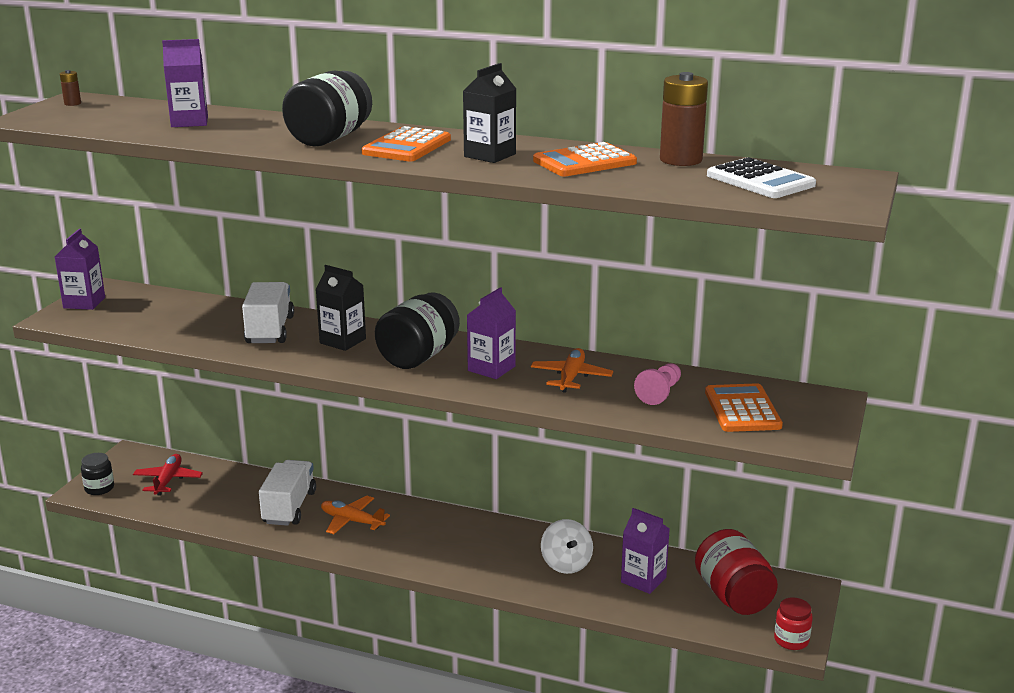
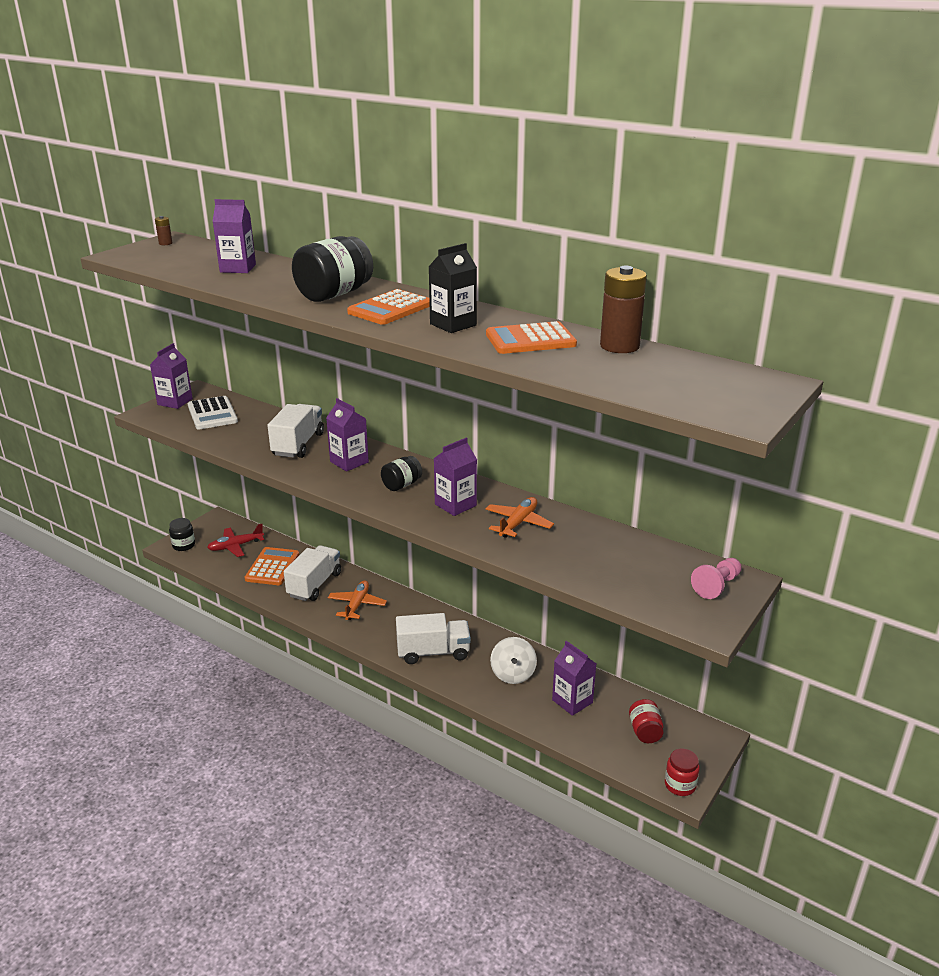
camera: 15 degrees right, 5 degrees up
red plane [133,454,203,496] -> red plane turned 135 degrees counterclockwise [207,524,264,557]
black carton [315,265,366,351] -> purple carton [326,398,369,472]
orange plane [321,496,390,534] -> orange plane turned 60 degrees clockwise [328,580,387,620]
black jar [375,292,460,369] -> black jar [381,456,422,491], size x0.55
pink pawn [634,363,681,405] -> pink pawn moved to [691,558,742,599]
red jar [695,529,778,615] -> red jar [629,699,664,743], size x0.55
orange calculator [705,383,783,432] -> orange calculator moved to [245,547,299,585]
white calculator [707,157,816,198] -> white calculator moved to [188,396,238,429]
none -> white truck [396,613,471,664]

